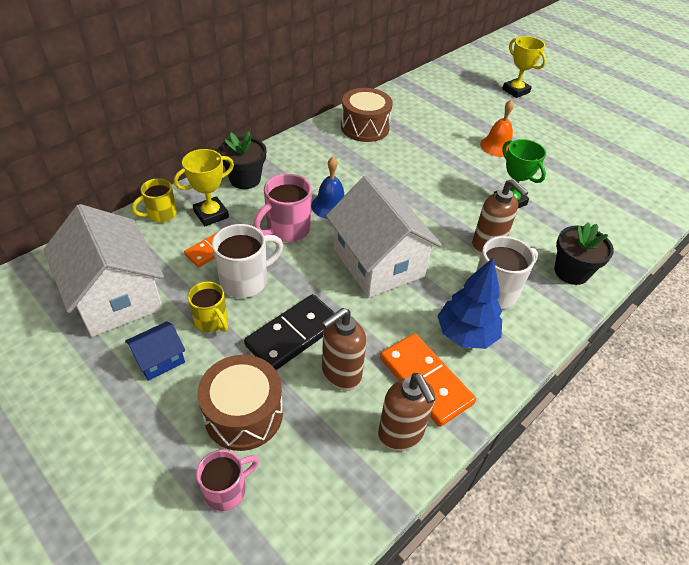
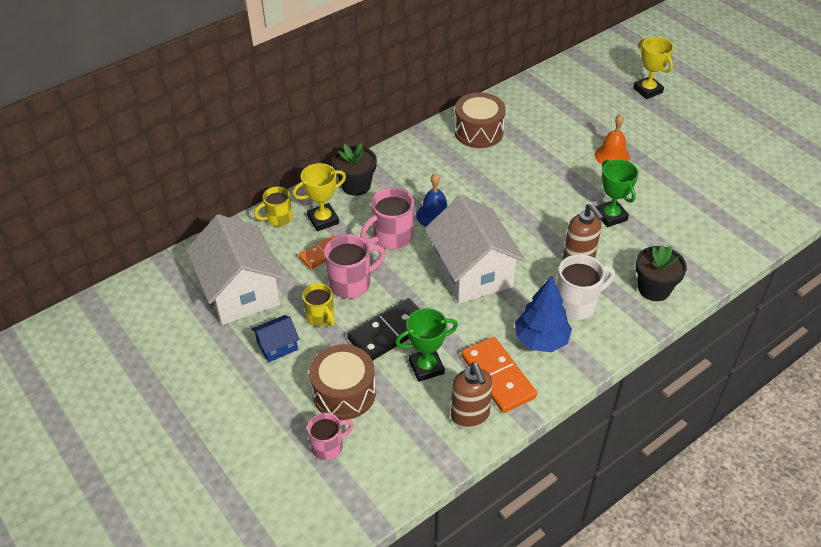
camera: 10 degrees right, 0 degrees up
white mug [212,224,283,298] -> pink mug [324,234,386,299]
brown soap dispenser [322,308,366,391] -> green trophy [395,308,458,382]

